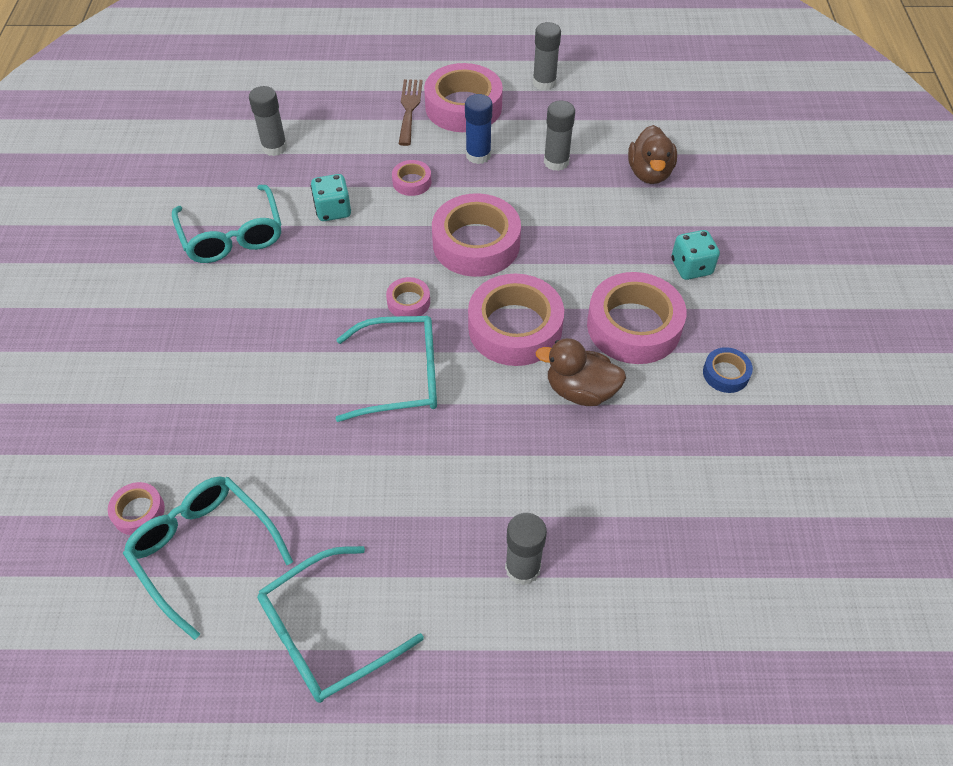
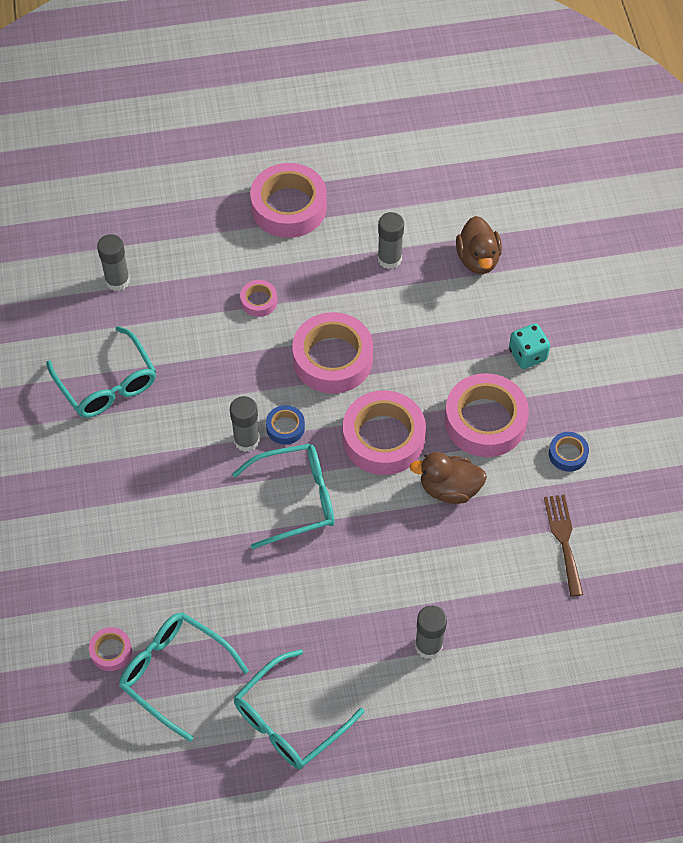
camera: 10 degrees left, 5 degrees up
turquoise dice [311,174,351,221] -> none
pink tape [386,277,430,316] -> blue tape [266,405,305,445]
brown fork [399,79,423,146] -> brown fork moved to [544,495,583,597]
blue glue stick [465,94,493,164] -> none
grey glue stick [533,22,561,90] -> grey glue stick moved to [230,396,260,452]

